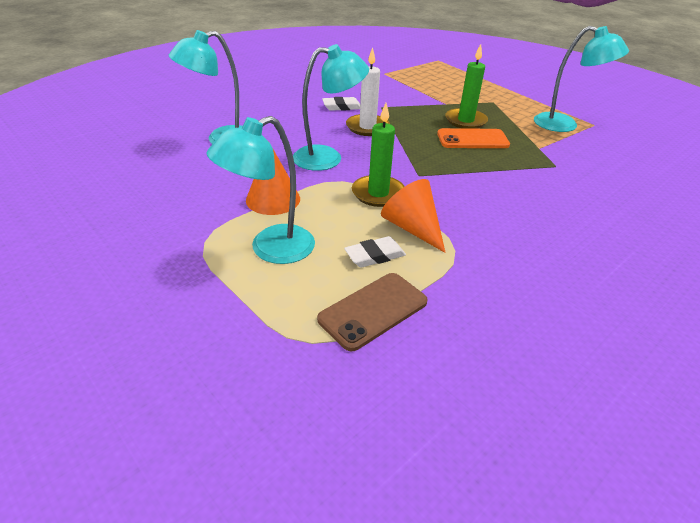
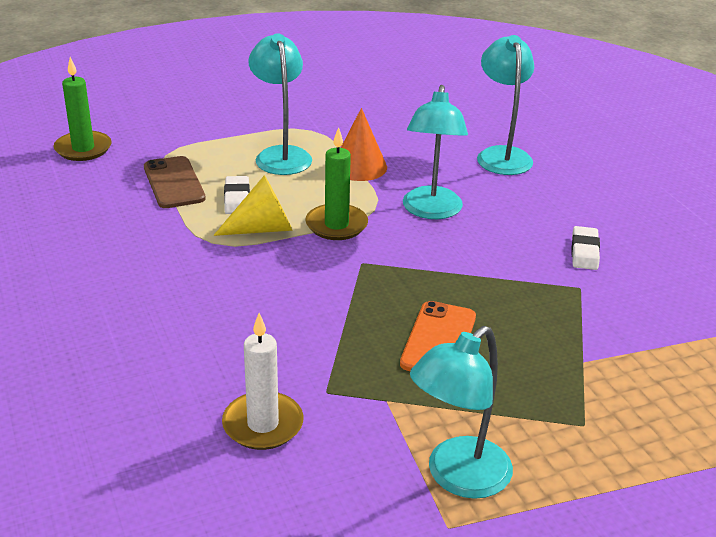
camera: 110 degrees right, 5 degrees down
white candle [346,47,390,136] -> white candle moved to [222,313,304,450]
orange cone [381,179,446,253] -> yellow cone [213,175,293,236]
green candle [445,44,488,129] -> green candle moved to [54,57,112,161]

